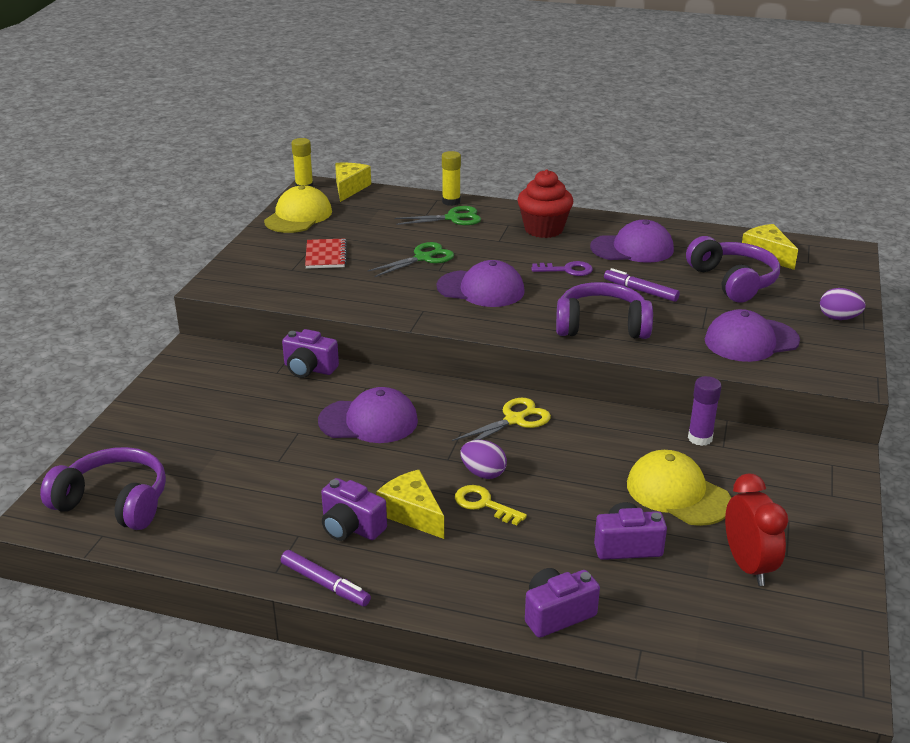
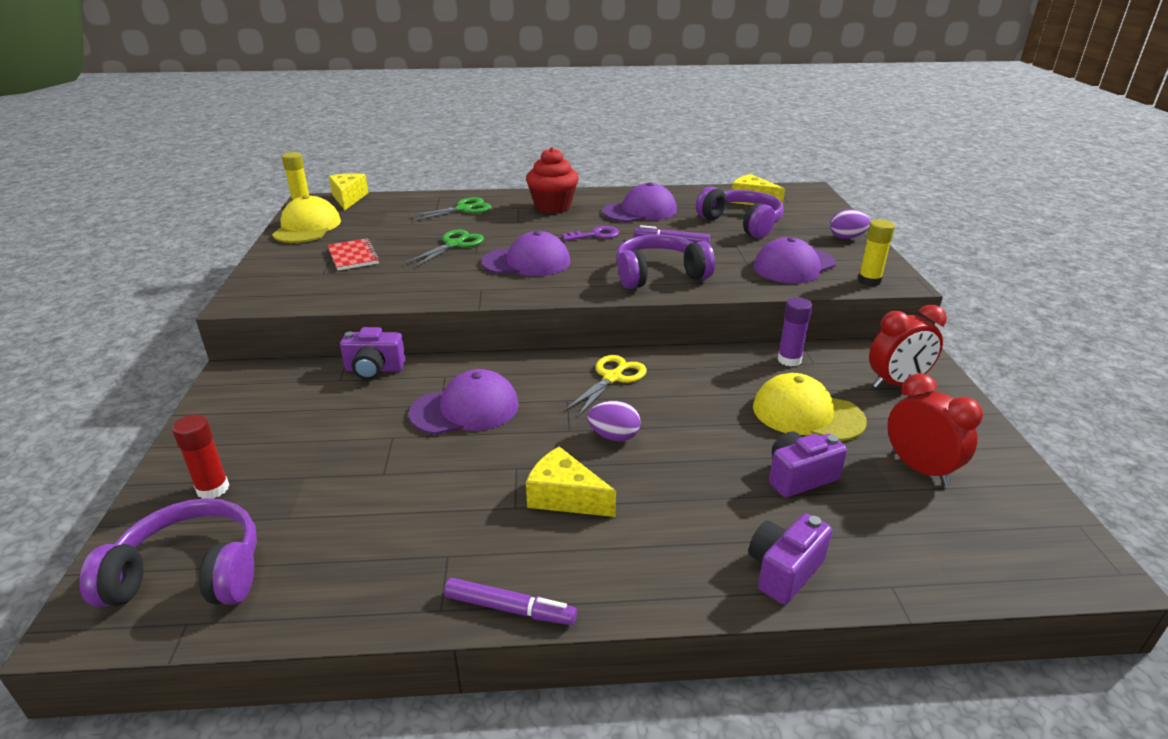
camera: 20 degrees left, 0 degrees up
purple camera [321,478,387,541] -> none
yellow glue stick [442,151,461,206] -> yellow glue stick moved to [858,220,895,286]
yellow key [455,485,527,525] -> none
none -> red glue stick [172,414,229,499]
none -> red clock [869,305,947,388]

